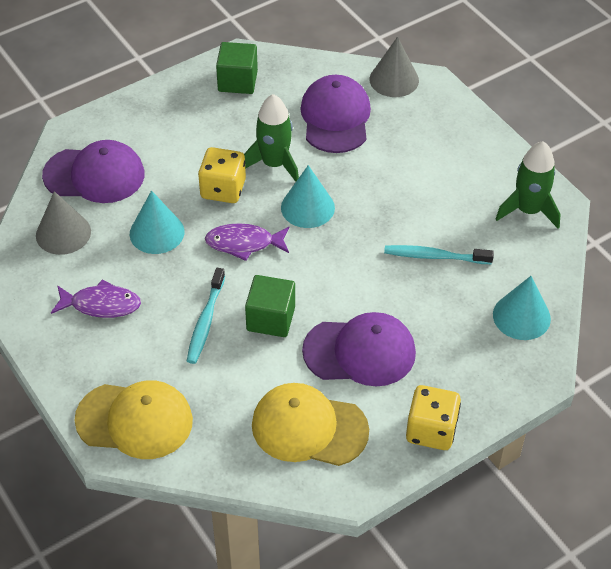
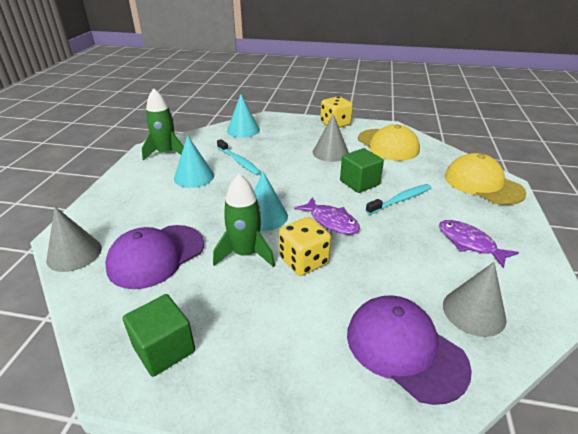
camera: 135 degrees left, 15 degrees down
turquoise cone [130,191,185,254] -> turquoise cone moved to [174,135,214,188]
purple cap [302,312,416,386] -> grey cone [313,114,349,162]

